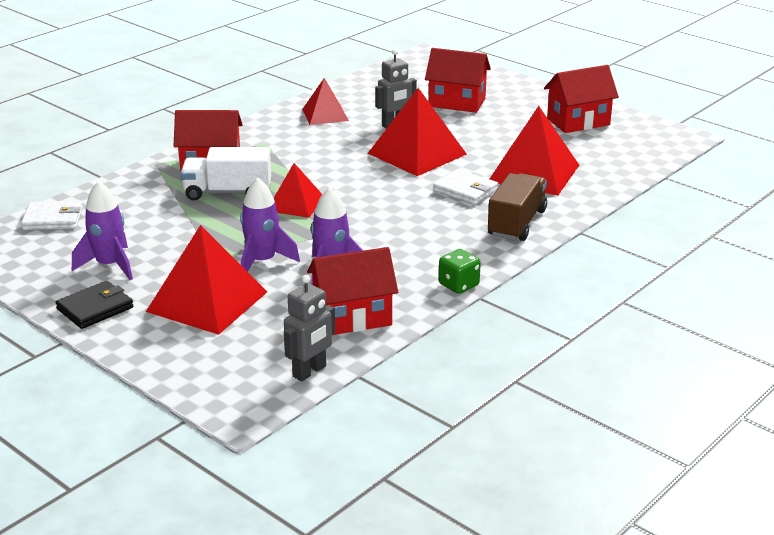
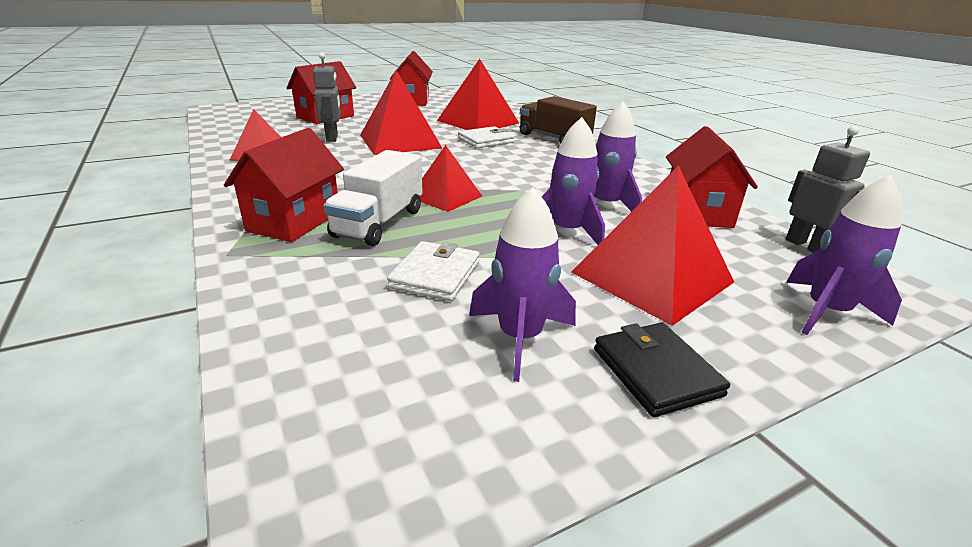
camera: 70 degrees left, 0 degrees up
white wallet [21,201,83,230] -> white wallet moved to [387,241,480,301]
green dice [439,249,481,294] -> none
none -> purple rocket [786,175,902,335]

